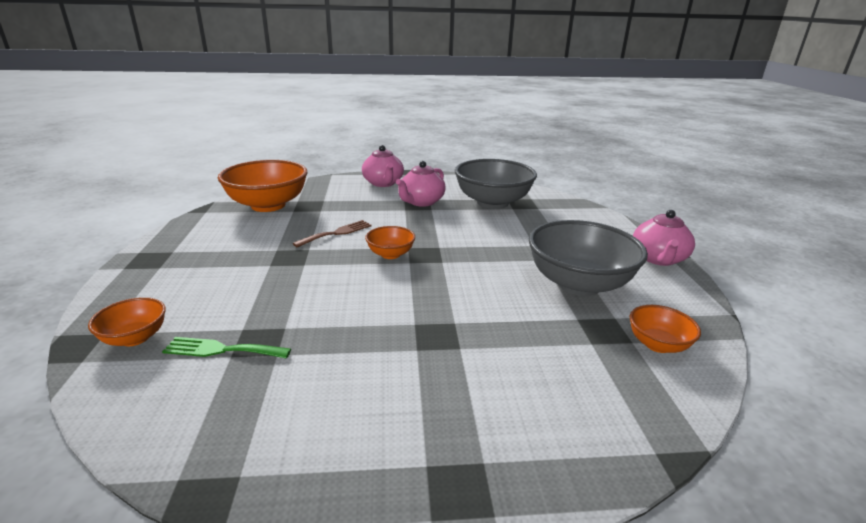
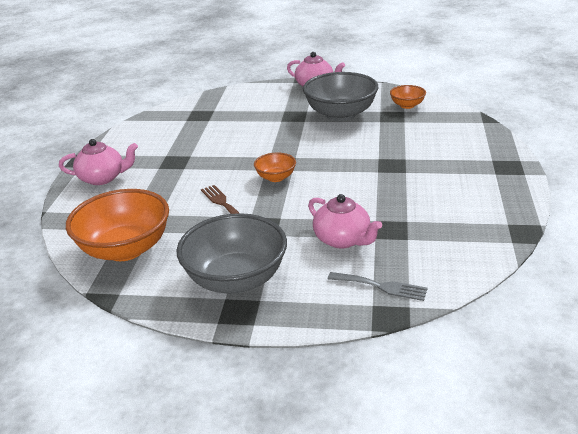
camera: 75 degrees left, 5 degrees up
orange bowl [88,297,166,346] -> grey fork [328,272,427,301]
green fork [162,337,291,359] -> none
pink teapot [396,161,445,207] -> pink teapot moved to [308,194,382,249]
grey bowl [455,159,537,209] -> grey bowl moved to [176,213,287,294]

